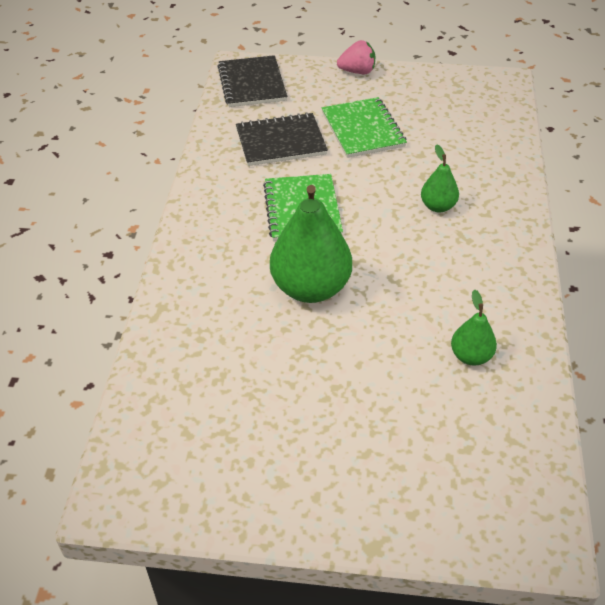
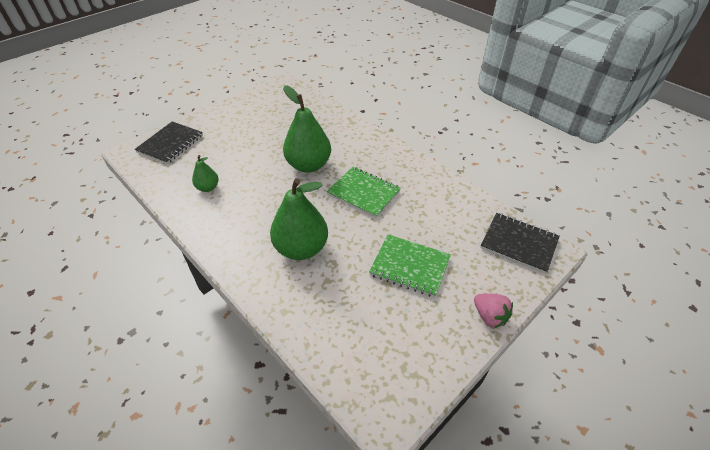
camera: 130 degrees right, 0 degrees up
black notebook [236,112,328,166] -> black notebook moved to [134,121,203,164]
pink strawberry [337,40,375,74] -> pink strawberry turned 75 degrees counterclockwise [474,294,513,328]
green pear [421,144,459,212] -> green pear [270,178,328,260], size x1.97

